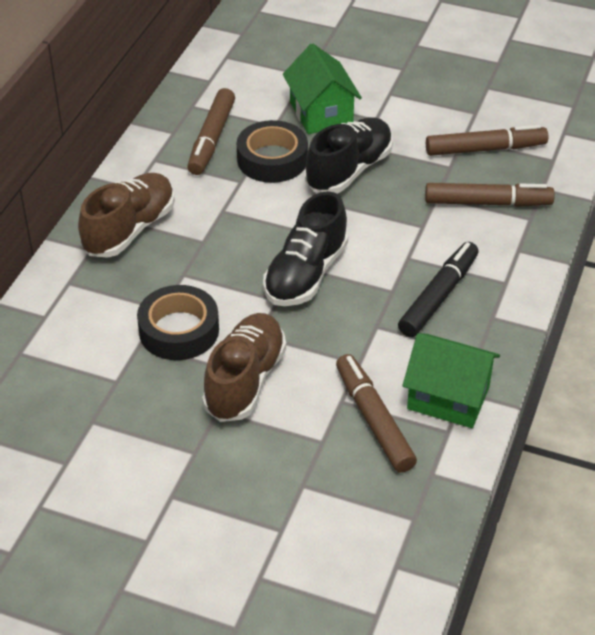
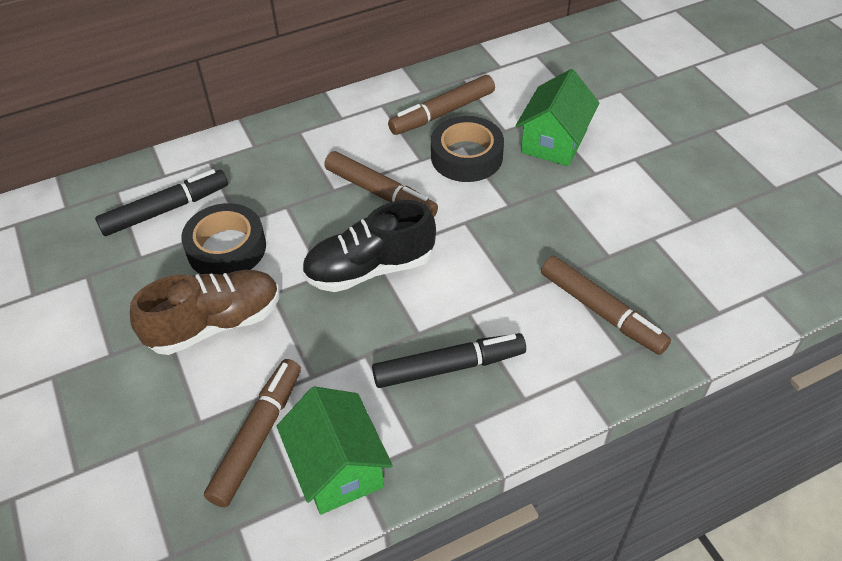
camera: 45 degrees right, 5 degrees up
brown shoe [78,173,175,258] -> none
black shoe [305,117,393,193] -> none
brown marker [426,125,548,156] -> brown marker moved to [324,151,438,217]
none -> black marker [95,169,228,236]

